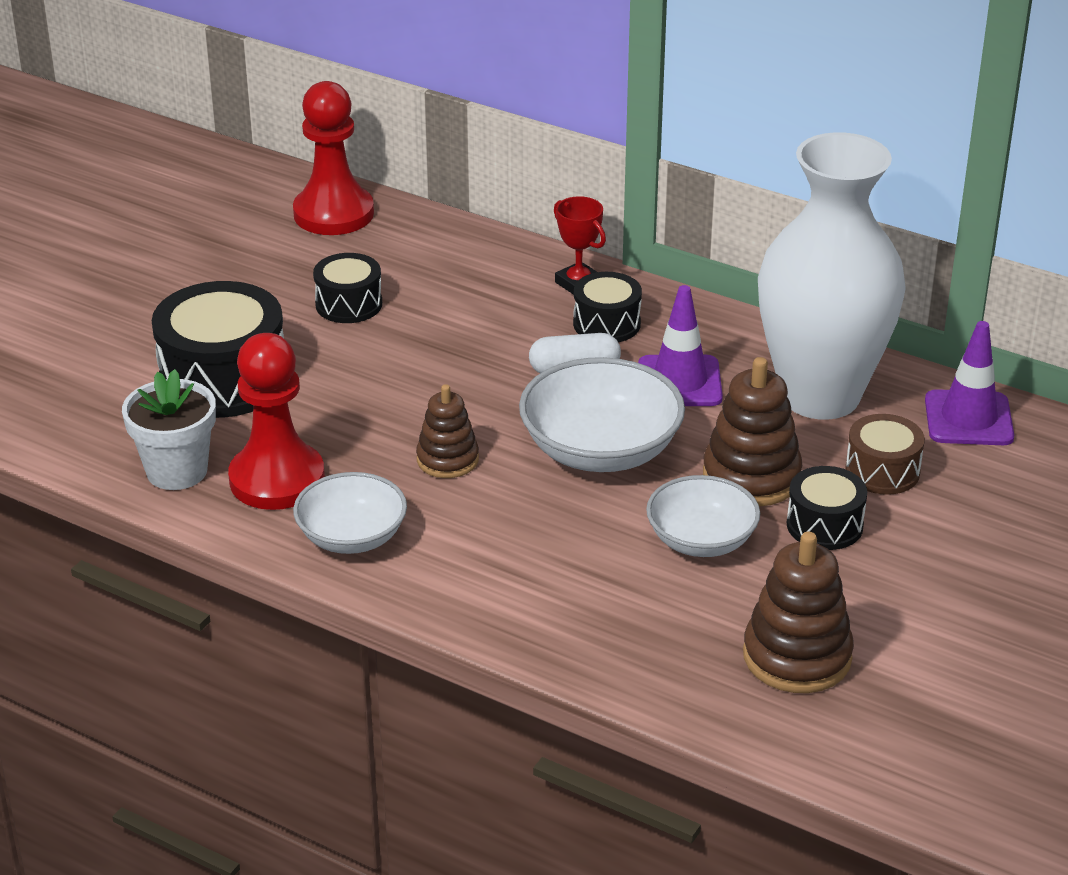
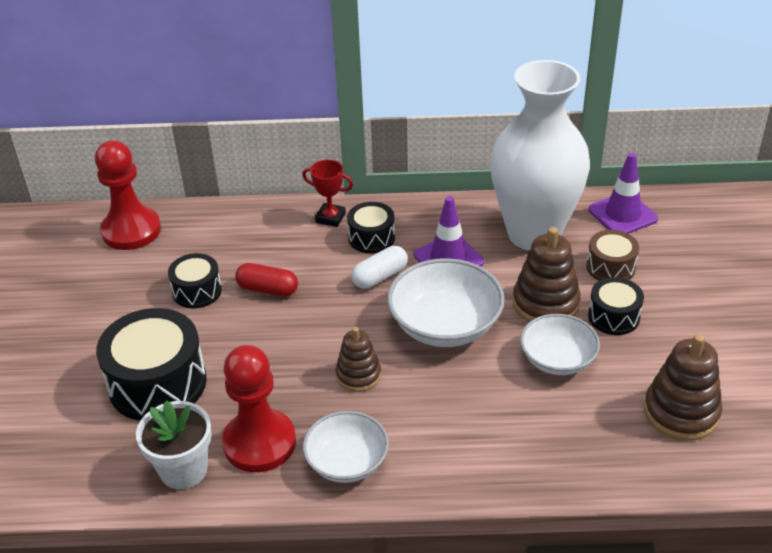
camera: 30 degrees left, 5 degrees up
none -> red capsule [235,263,298,297]

